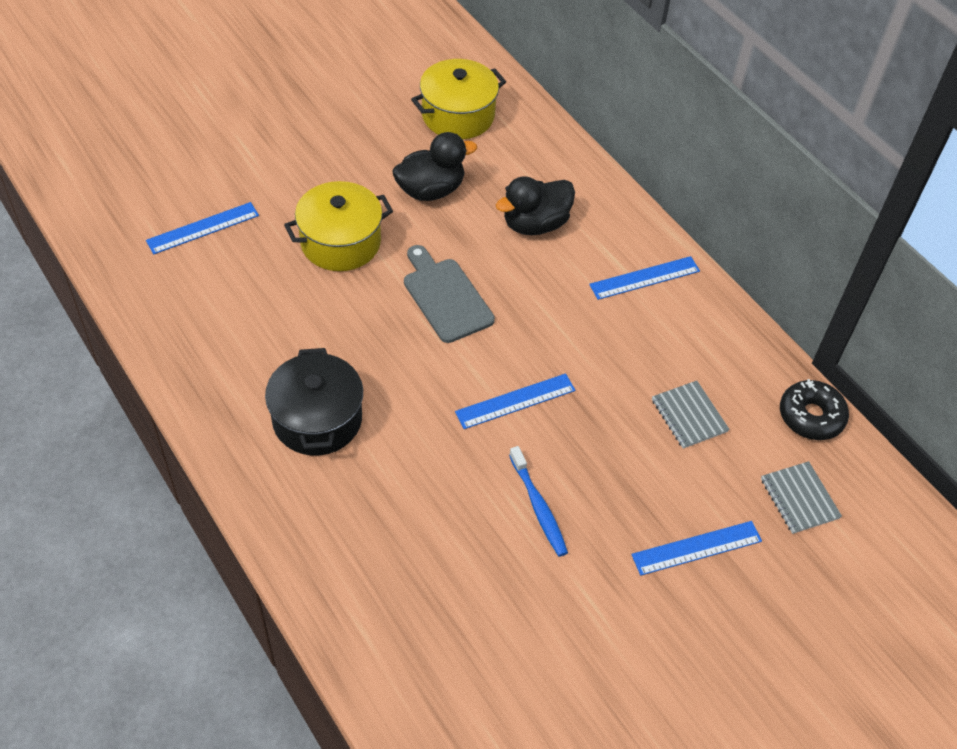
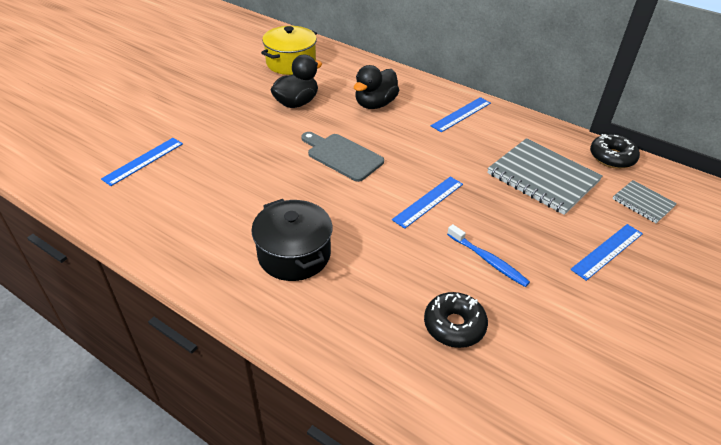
camera: 20 degrees left, 10 degrees down
yellow pot [284,181,393,271] -> none
grey notebook [652,381,730,449] -> grey notebook [487,138,603,215], size x1.92
none -> black donut [424,292,488,348]

